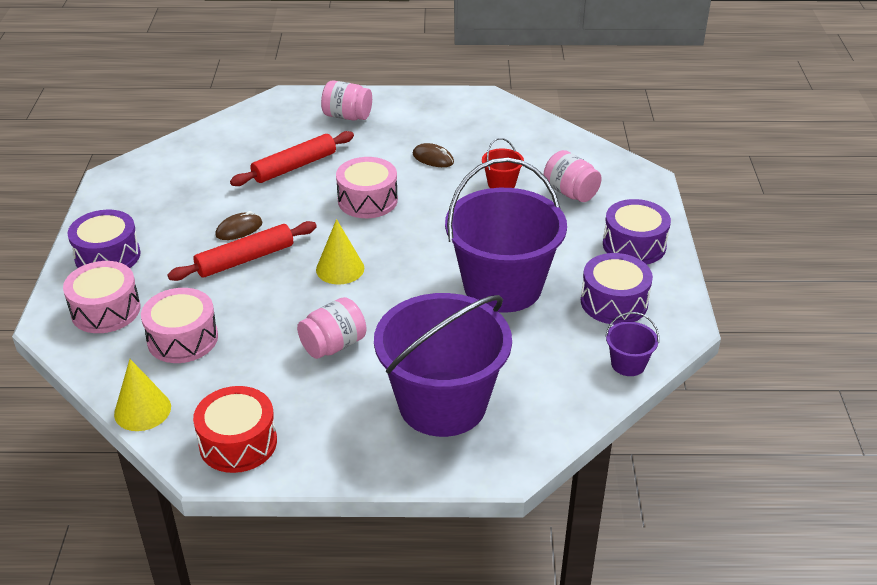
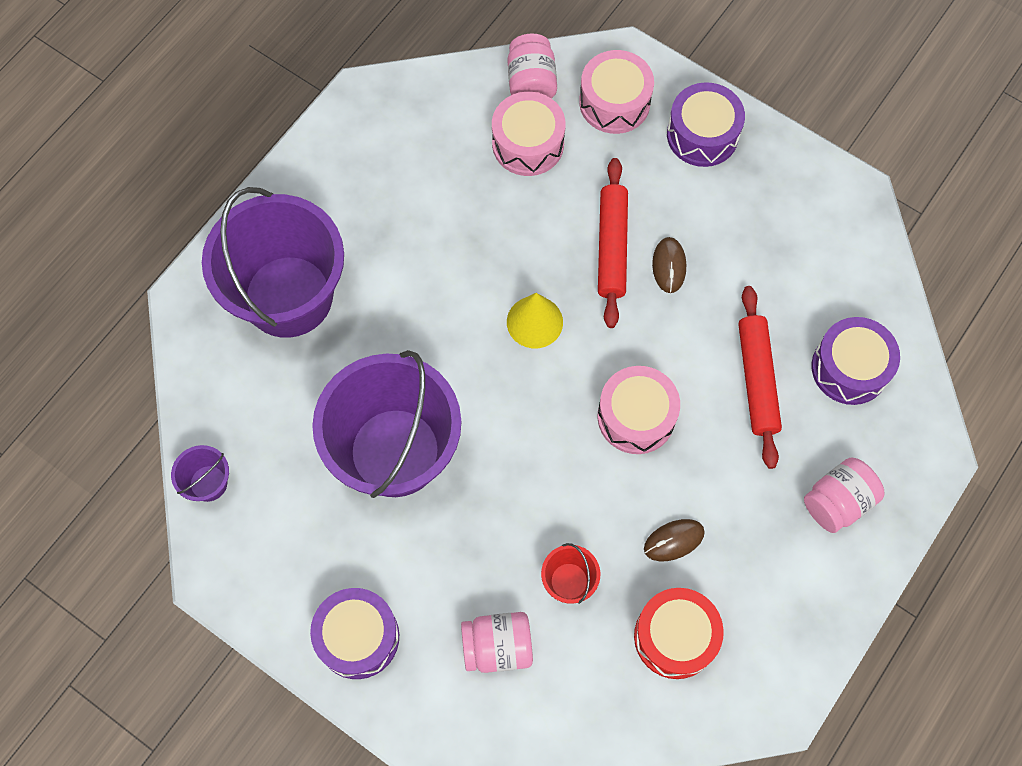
camera: 125 degrees right, 30 degrees up
yellow cone [114,359,171,431] -> none
red drum [193,386,277,473] -> red drum moved to [634,588,724,679]
pink jar [297,297,366,359] -> pink jar moved to [508,33,557,99]
purple drum [581,253,653,325] -> purple drum moved to [812,317,900,405]

